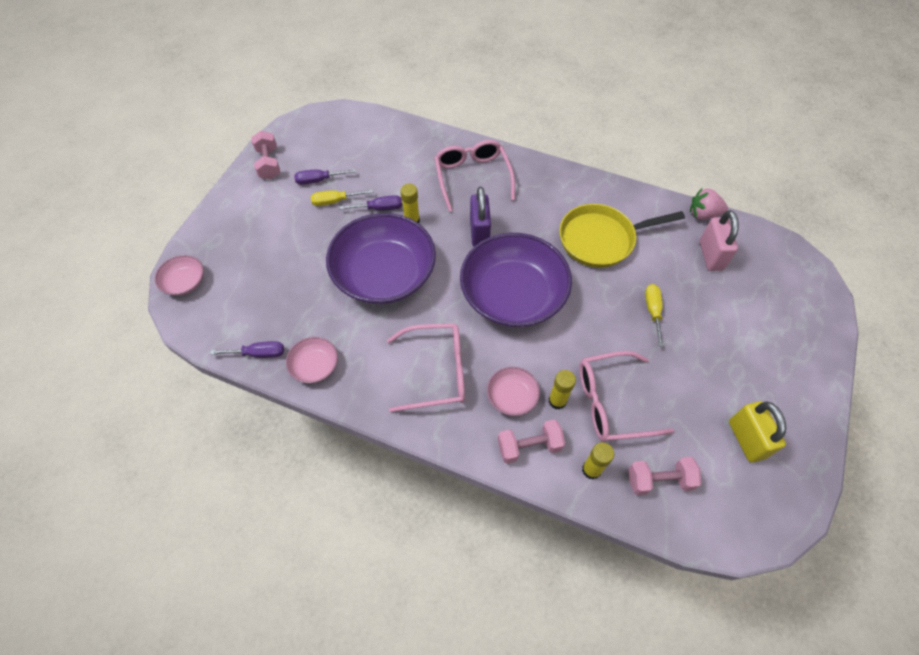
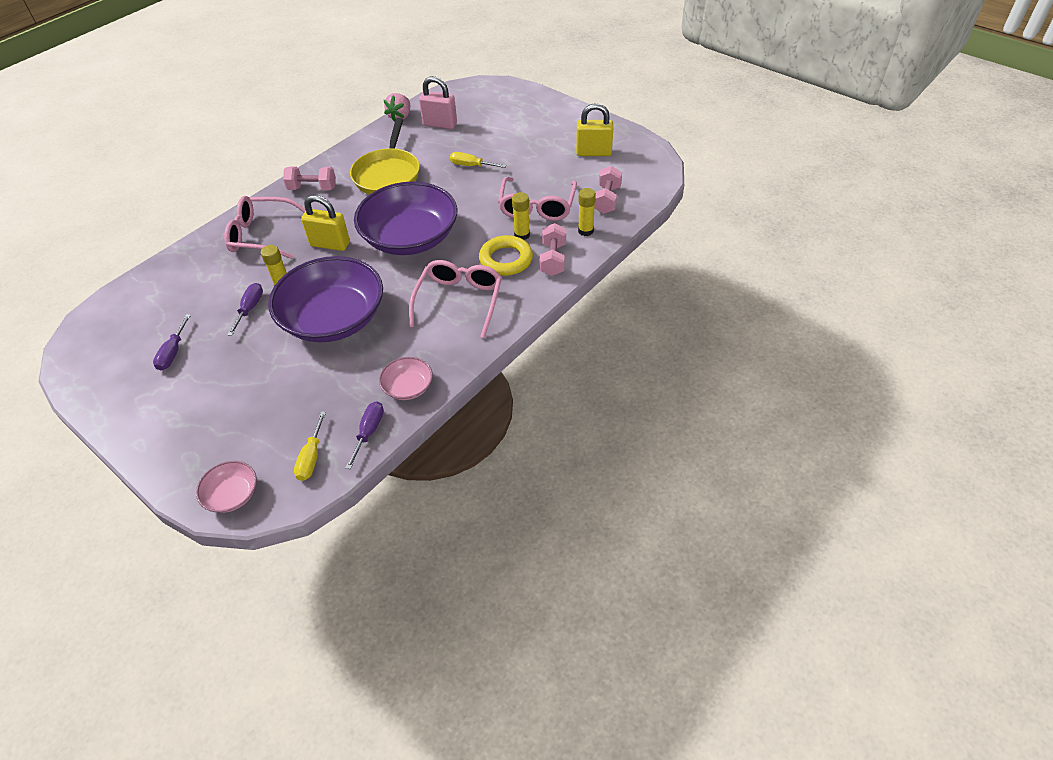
camera: 70 degrees left, 10 degrees down
pink dumbbell [251,131,280,180] -> pink dumbbell moved to [283,167,336,191]
yellow screwdriver [311,189,374,206] -> yellow screwdriver moved to [294,411,326,481]
purple padlock [470,187,491,246] -> yellow padlock [301,195,350,251]
pink bowl [487,367,540,416] -> yellow ring [479,235,533,276]

